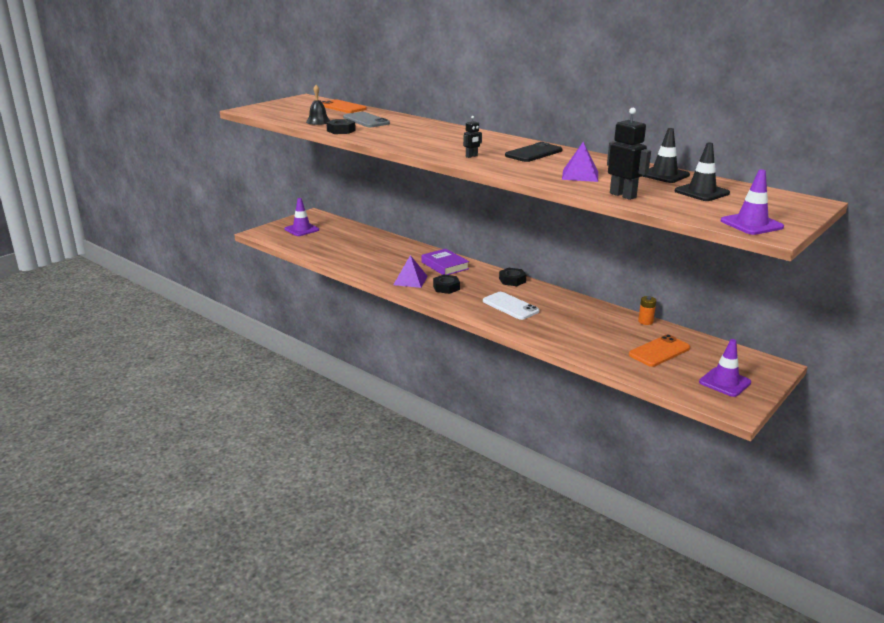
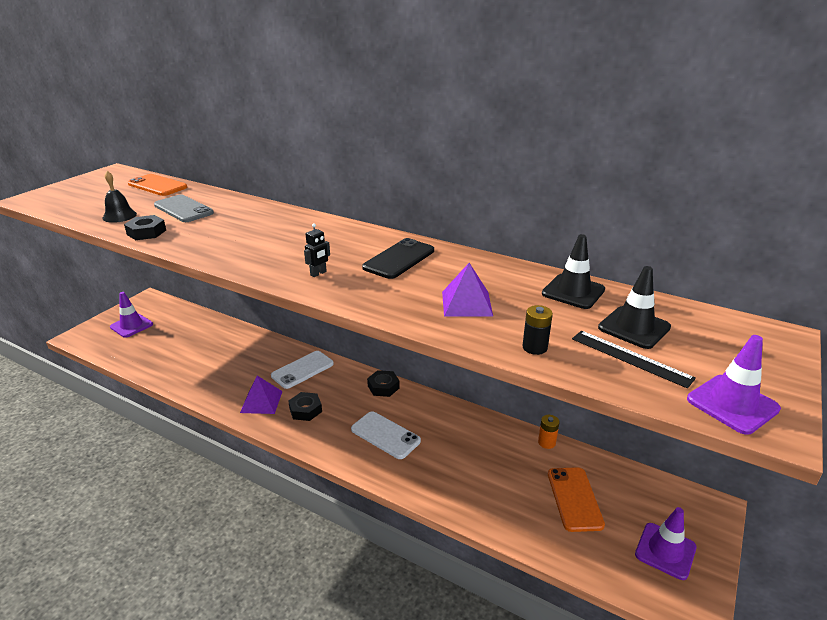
camera: 10 degrees left, 5 degrees up
purple book [422,249,469,275] -> white phone [271,351,334,389]
black robot [607,108,651,200] -> black battery [522,305,553,355]
orange phone [629,335,690,367] -> orange phone turned 45 degrees counterclockwise [548,467,605,532]
none -> black ruler [572,331,696,389]

